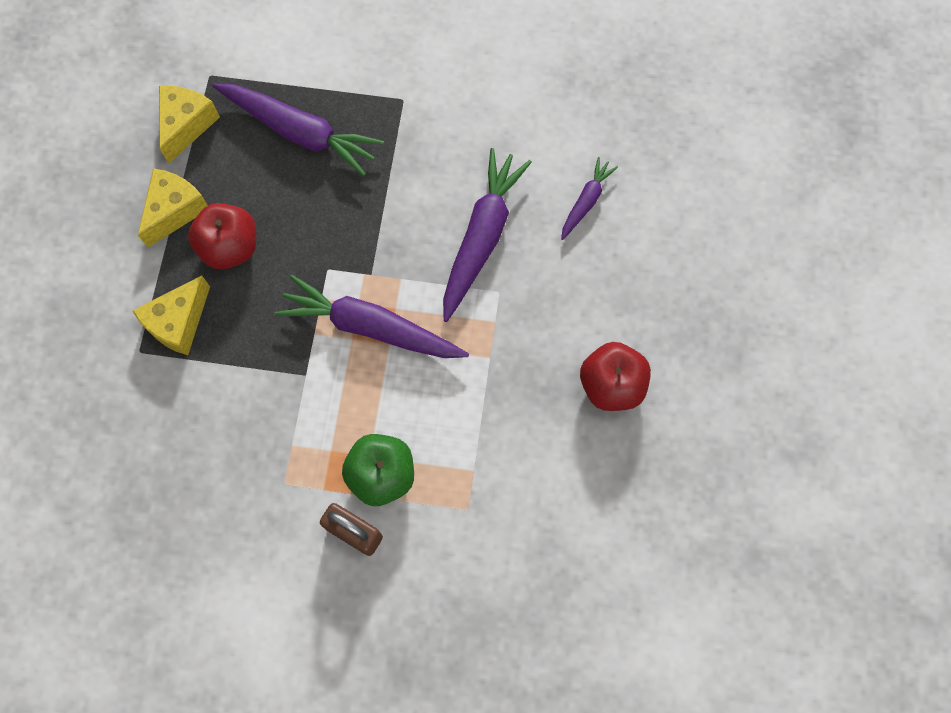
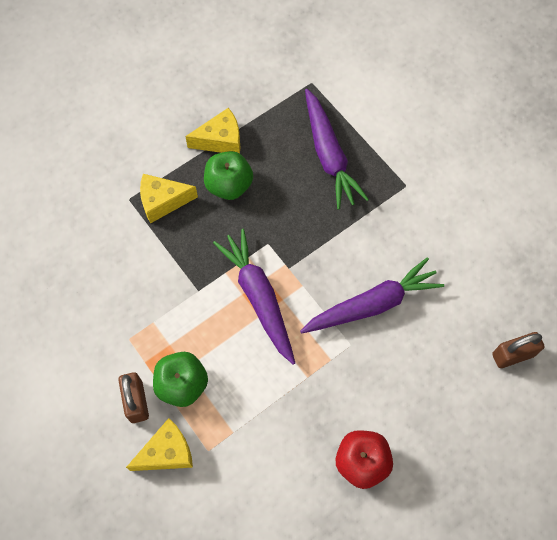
camera: 45 degrees right, 5 degrees down
yellow cheese [159,86,220,163] -> yellow cheese moved to [126,418,193,471]
red apple [188,203,256,269] -> green apple [204,151,253,200]
purple carrot [561,157,618,240] -> none
none -> brown padlock [492,332,545,368]

